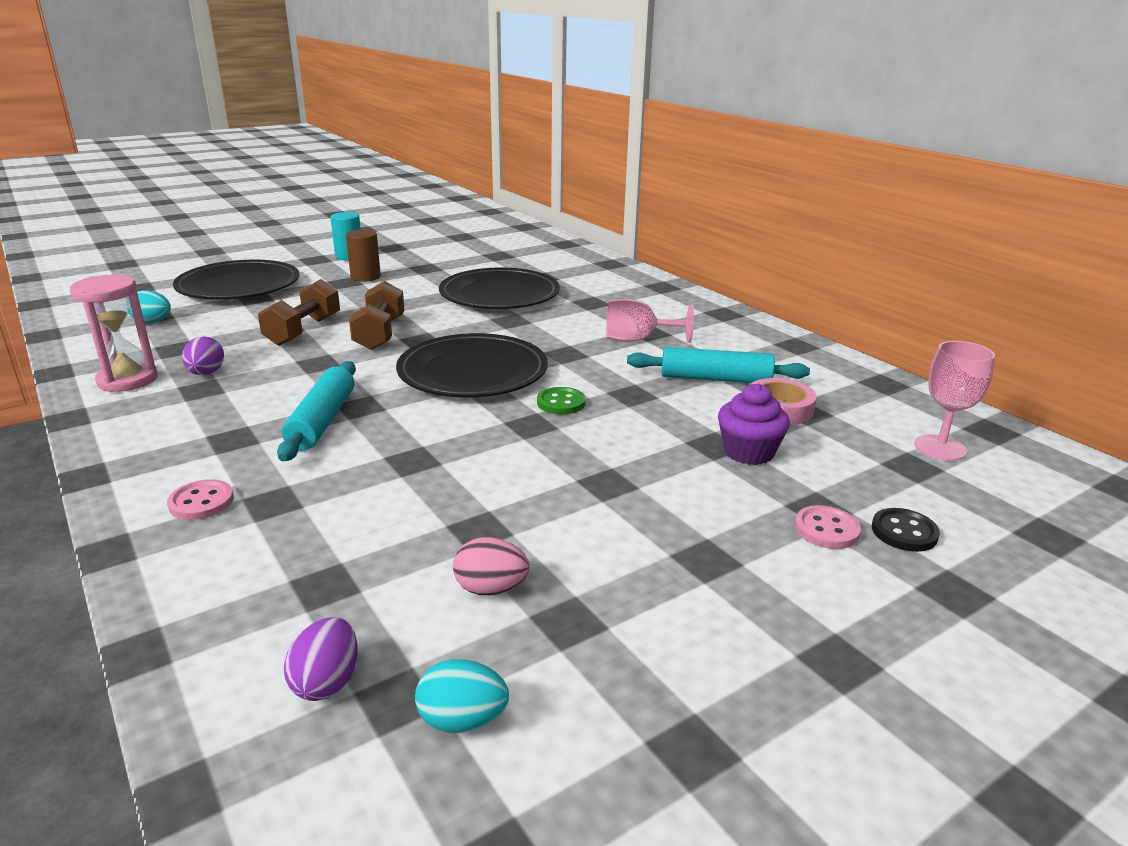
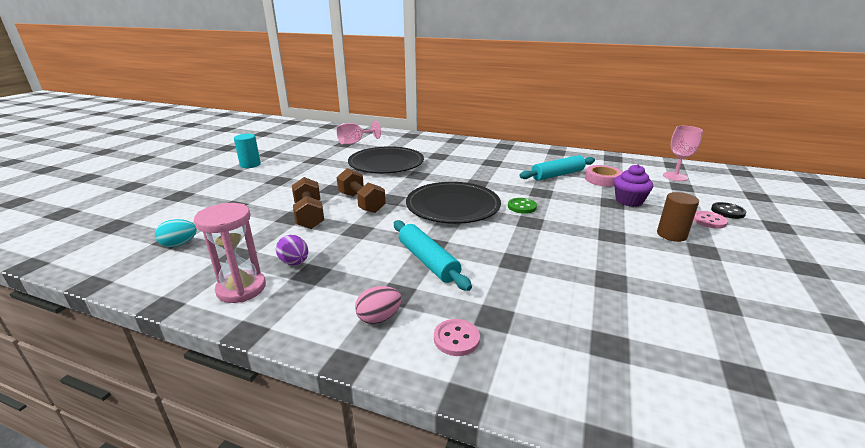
camera: 35 degrees left, 0 degrees up
black plate [173,260,299,299] -> none
purple egg [284,617,358,701] -> none
brown cylinder [346,230,381,282] -> brown cylinder moved to [657,192,699,242]
turquoise egg [415,659,509,733] -> none
pink egg [453,537,529,595] -> pink egg moved to [355,286,402,324]
pink goblet [606,299,694,343] -> pink goblet moved to [337,121,381,144]

